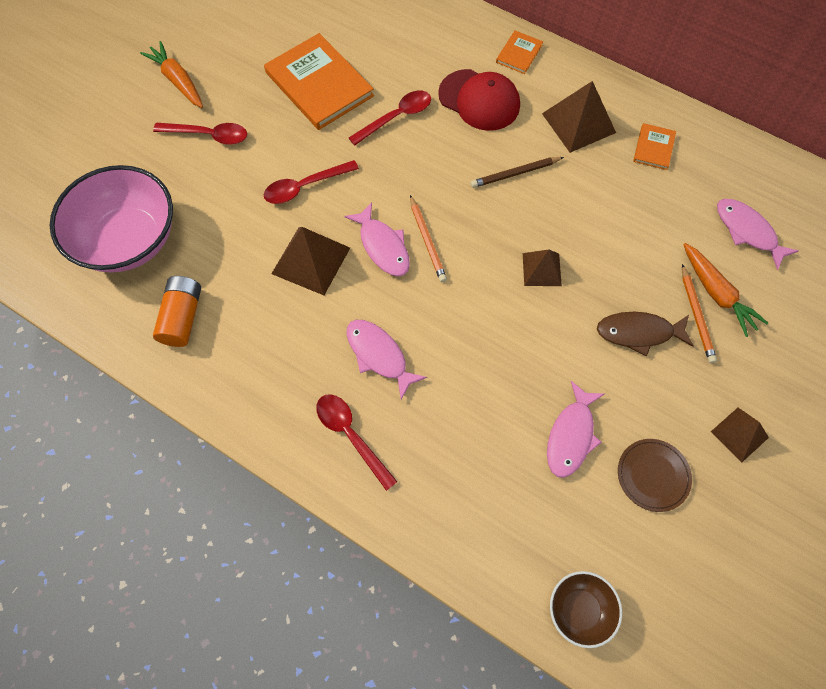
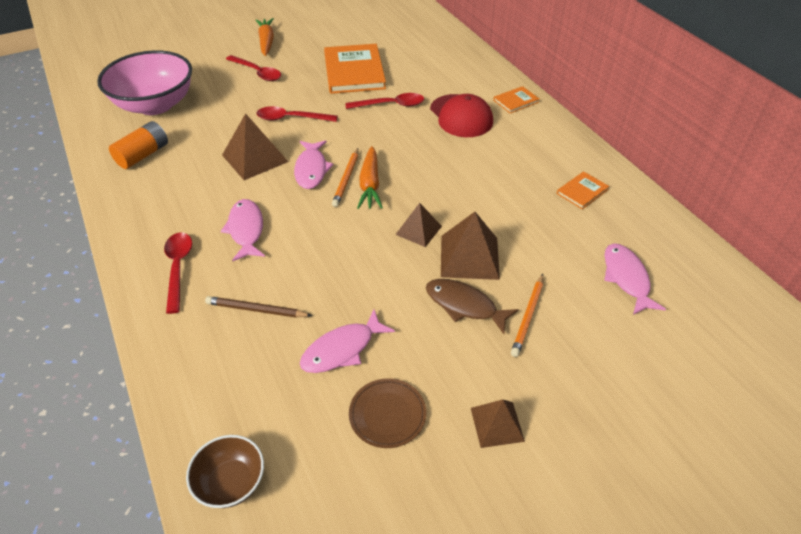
camera: 30 degrees right, 20 degrees down
brown pencil [471,157,564,188] -> brown pencil moved to [205,296,312,318]
brown pyramid [542,81,616,153] -> brown pyramid moved to [441,212,500,280]
orange carrot [683,243,768,337] -> orange carrot moved to [357,146,383,209]

